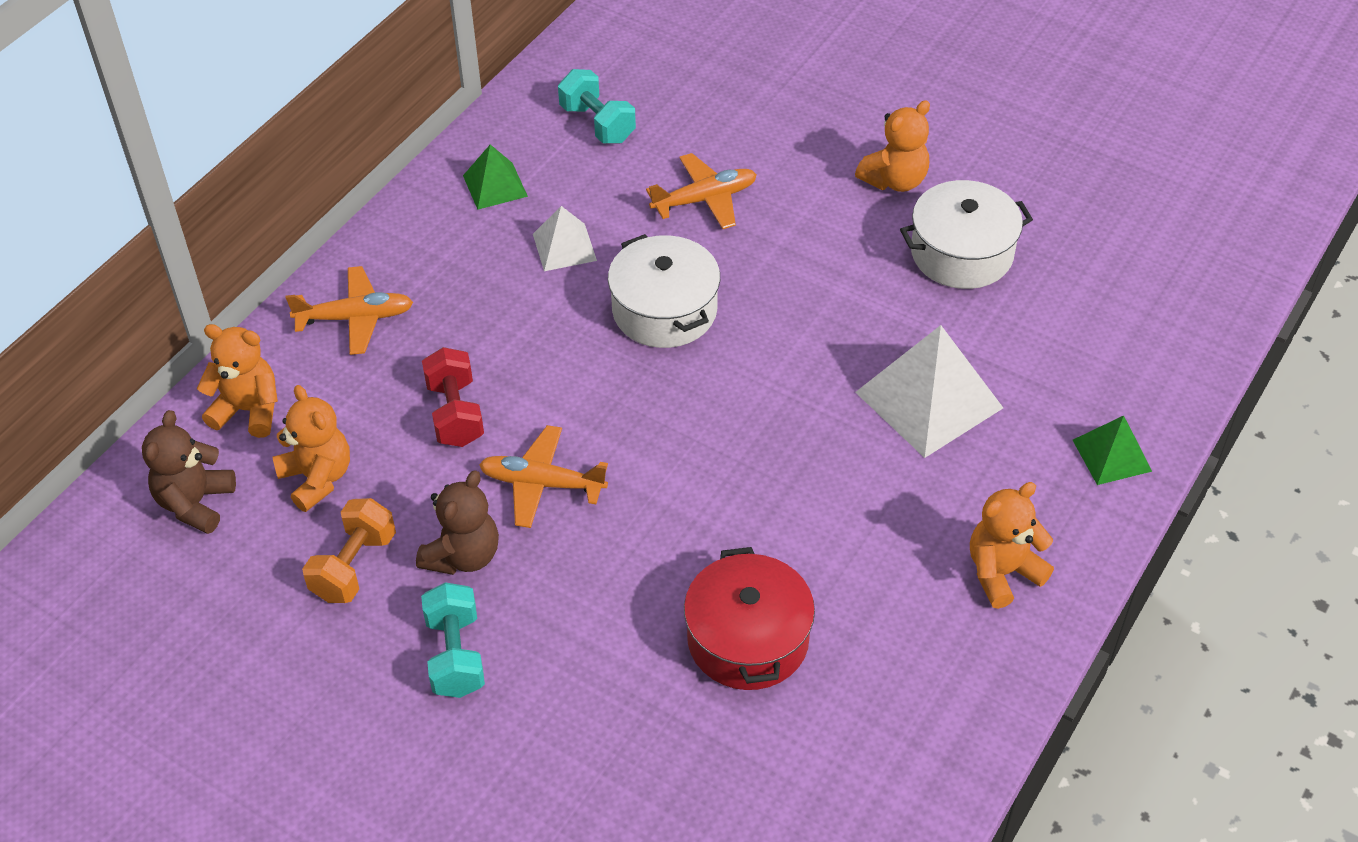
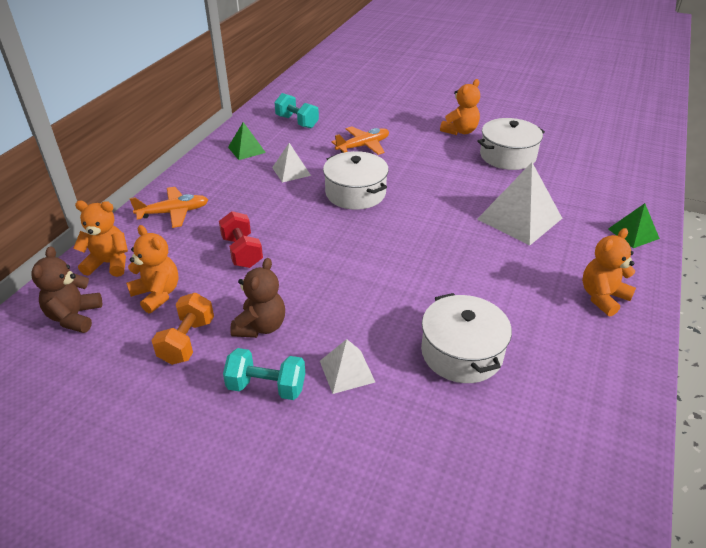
camera: 10 degrees left, 10 degrees down
turquoise dumbbell [421,582,485,698] -> turquoise dumbbell turned 60 degrees counterclockwise [223,348,305,400]
orange plane [479,425,608,528] -> none
red pot [684,547,815,690] -> white pot [421,293,512,383]
none -> white pyramid [320,339,375,394]

